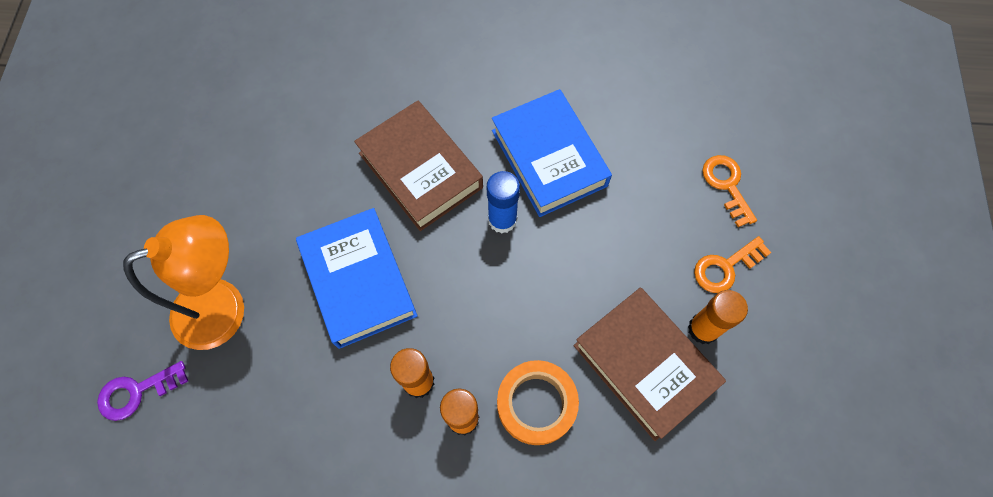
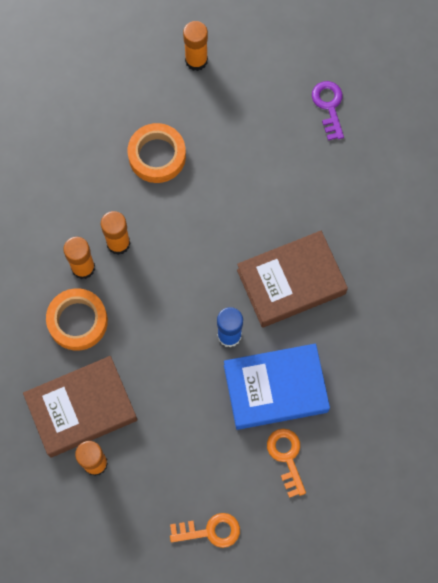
camera: 105 degrees right, 5 degrees up
purple key [97,361,188,421] -> purple key moved to [312,81,344,140]
orange lamp [123,215,244,350] -> none
blue book [296,208,418,349] -> none
orange key [694,236,772,293] -> orange key moved to [267,429,306,498]
none -> orange tape [128,123,186,183]
none -> orange glue stick [183,21,208,71]

